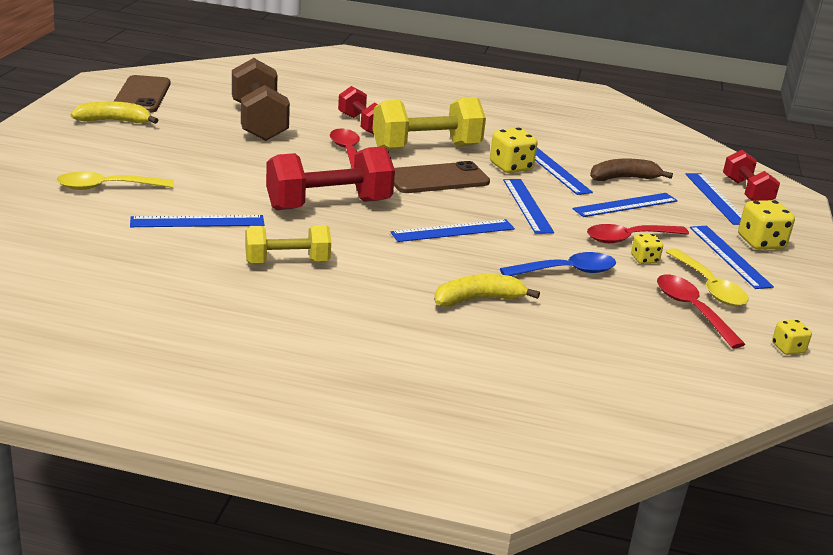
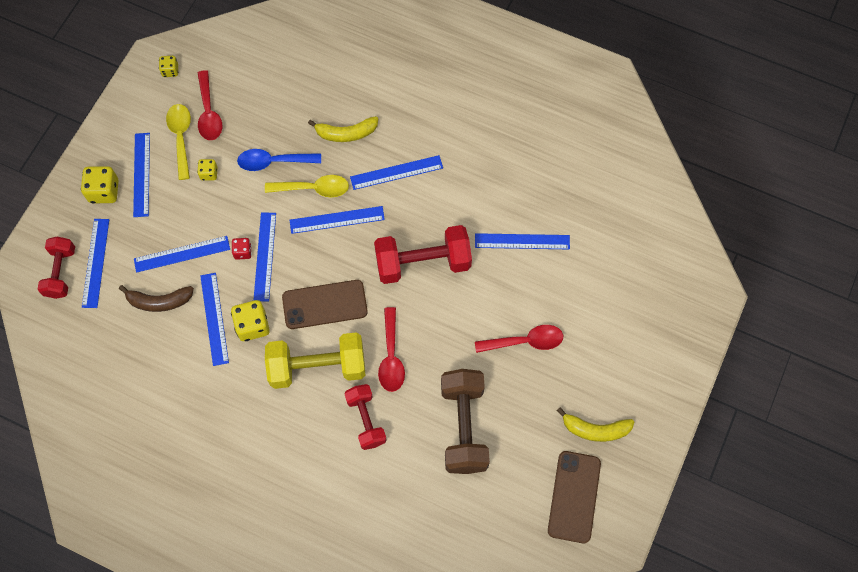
camera: 165 degrees left, 40 degrees up
yellow spoon [56,171,174,190] -> yellow spoon moved to [265,175,349,197]
yellow dumbbell [245,225,331,263] -> none
red spoon [587,224,689,243] -> red spoon moved to [475,325,563,353]
none -> red dice [231,238,252,260]
none -> blue ruler [350,155,443,190]

